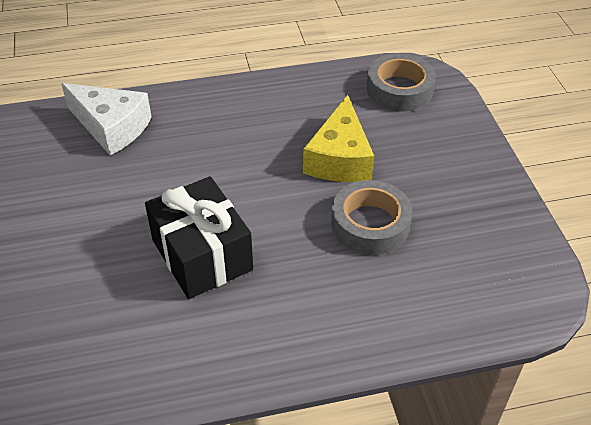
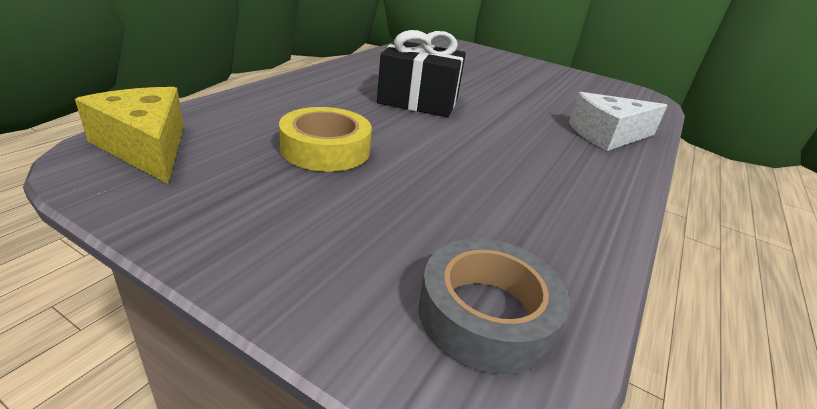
camera: 130 degrees right, 15 degrees down
yellow cheese [303,95,374,182] -> yellow cheese moved to [75,87,184,184]
grey tape [331,180,412,255] -> yellow tape [279,107,372,172]

